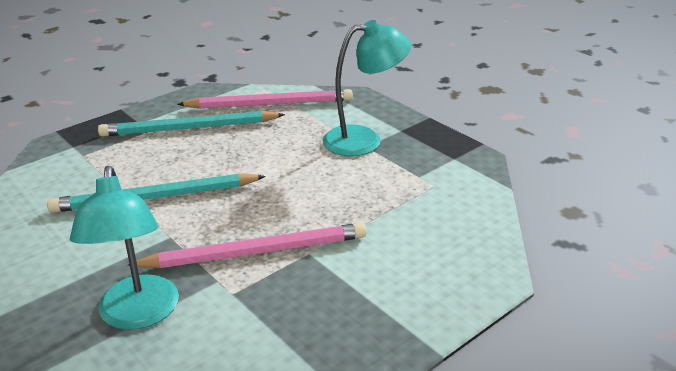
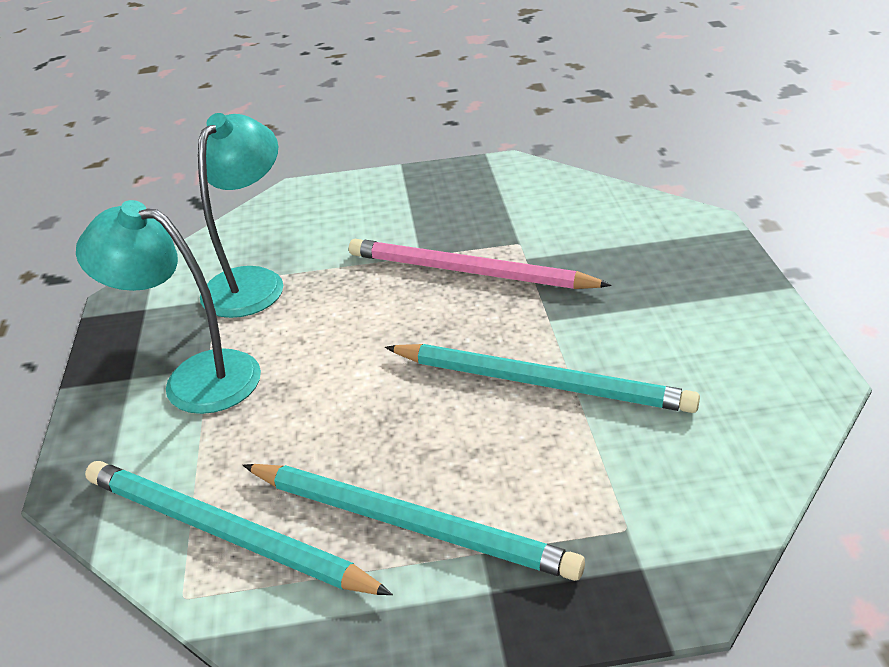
camera: 145 degrees left, 5 degrees up
turquoise lamp [70,166,179,330] -> turquoise lamp moved to [198,113,283,318]
pink pencil [177,89,353,109] -> turquoise pencil [85,461,393,595]

